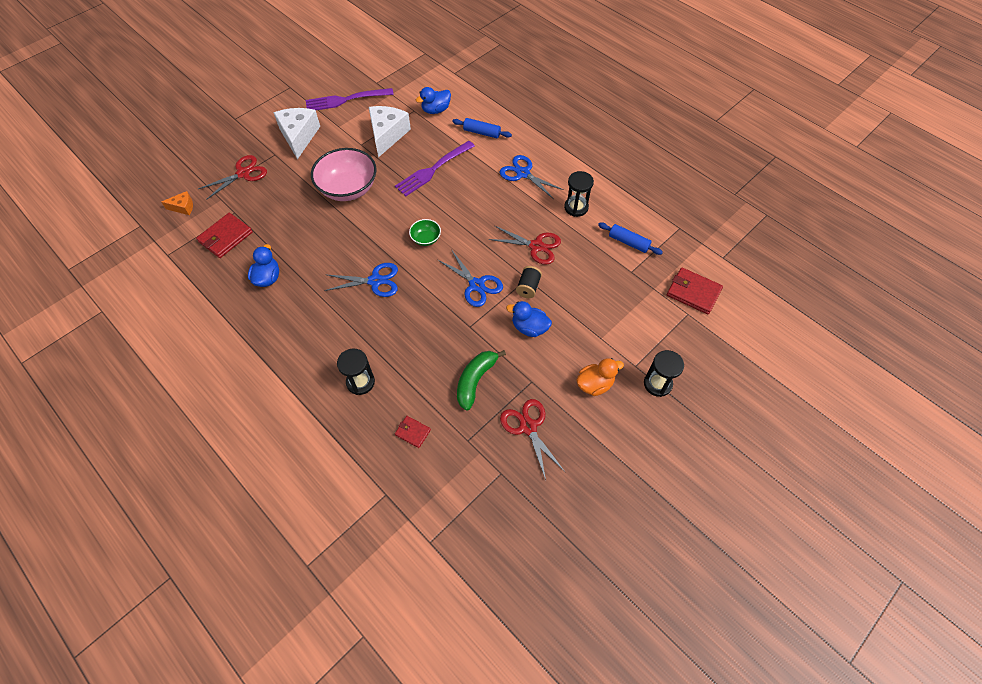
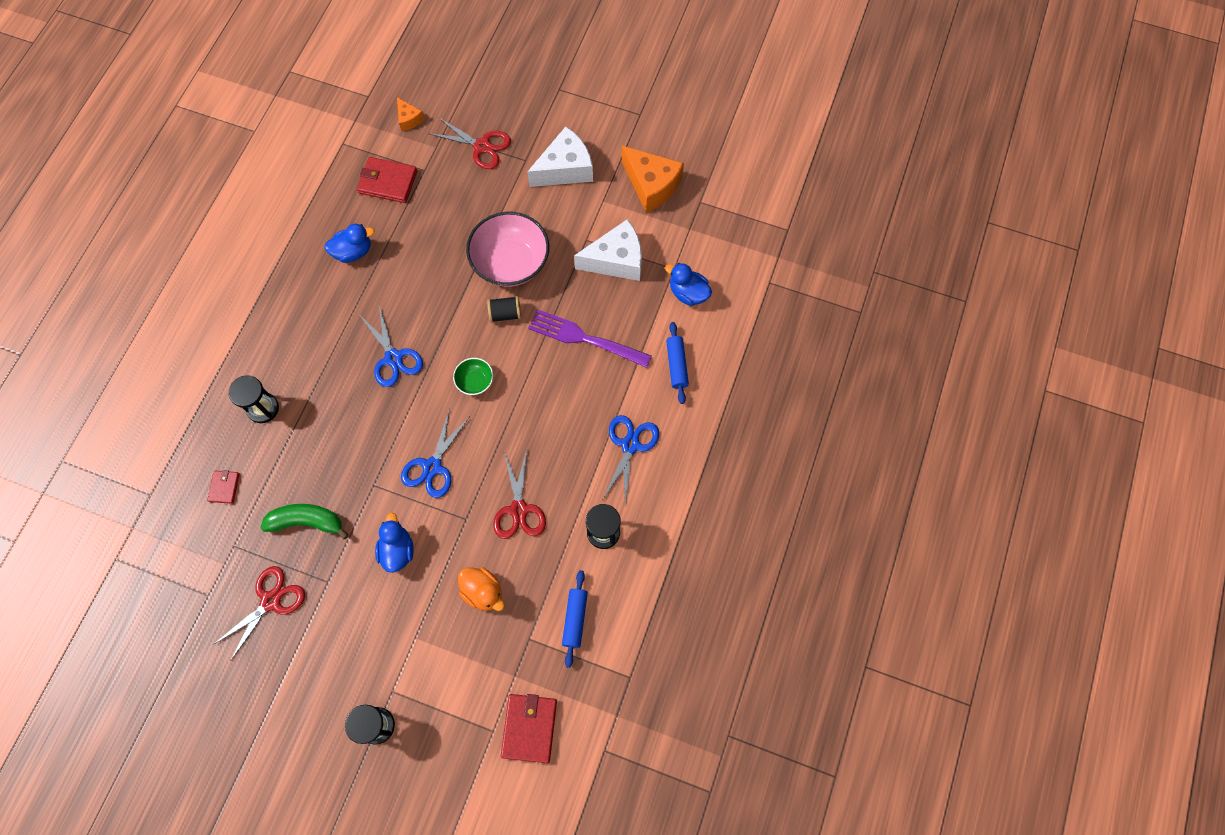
camera: 65 degrees right, 10 degrees up
purple fork [306,88,394,110] -> orange cheese [622,146,684,212]
black spool [516,266,542,298] -> black spool moved to [487,296,521,323]
orange duck [576,358,624,396] -> orange duck moved to [458,567,504,611]

